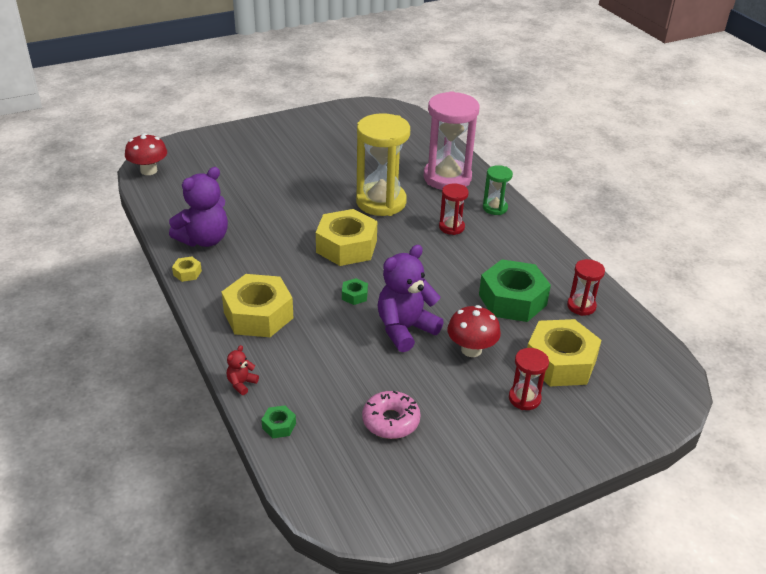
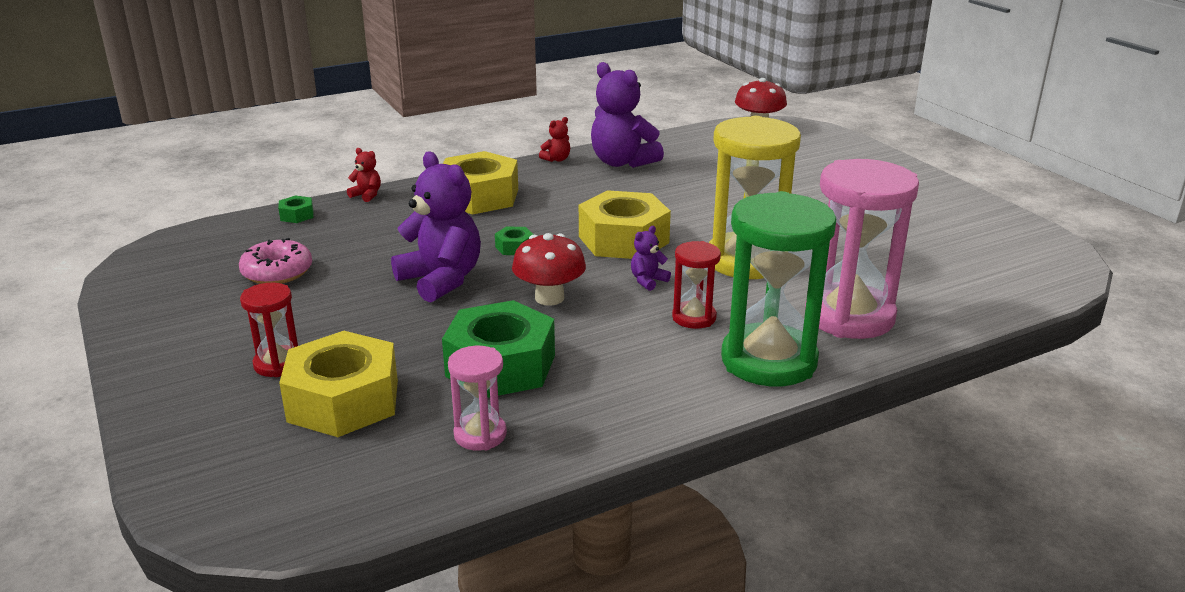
camera: 90 degrees right, 10 degrees down
yellow nut [172,257,202,282] -> red teddy bear [539,117,570,162]
red mushroom [447,305,501,357] -> red mushroom moved to [512,233,586,306]
green hourglass [483,165,513,215] -> green hourglass [721,191,836,386], size x2.02
red hourglass [567,259,605,316] -> pink hourglass [448,346,507,451]
none -> purple teddy bear [631,226,671,291]

